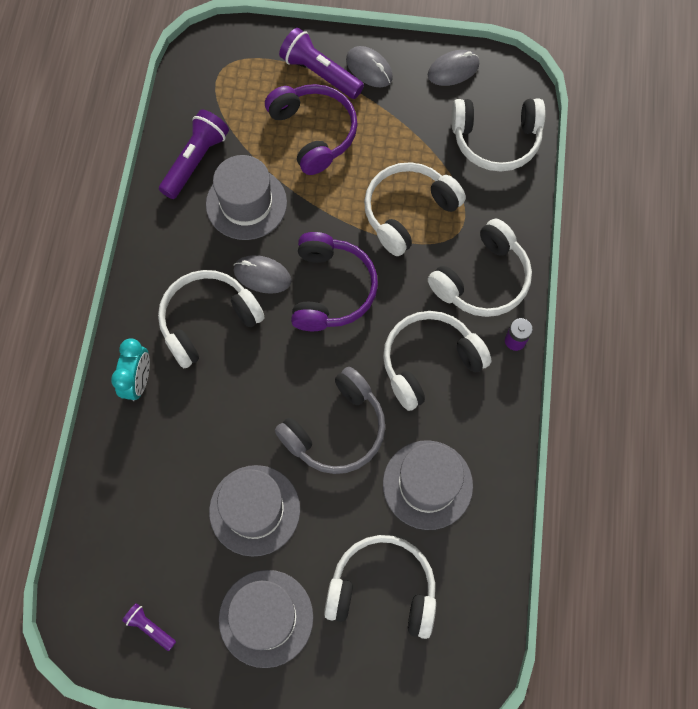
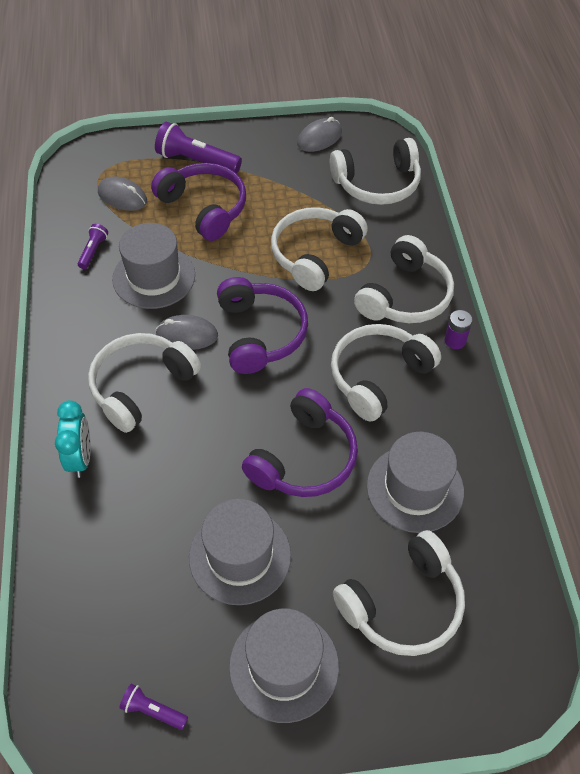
camera: 15 degrees left, 15 degrees down
purple flashlight [159,110,229,199] -> purple flashlight [78,224,108,269], size x0.52
grey headphones [275,367,385,474] -> purple headphones [242,388,358,497]
white headphones [324,535,436,639] -> white headphones turned 150 degrees clockwise [333,530,465,656]
grey mouse [346,46,393,87] -> grey mouse moved to [98,176,147,211]

